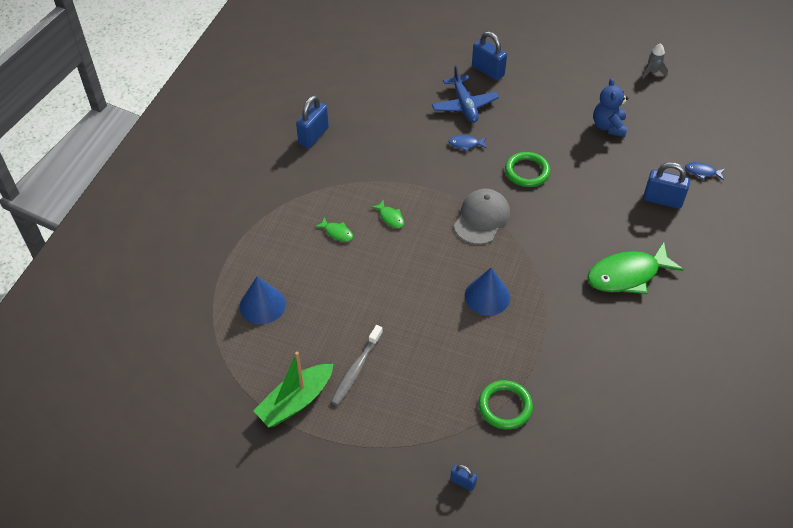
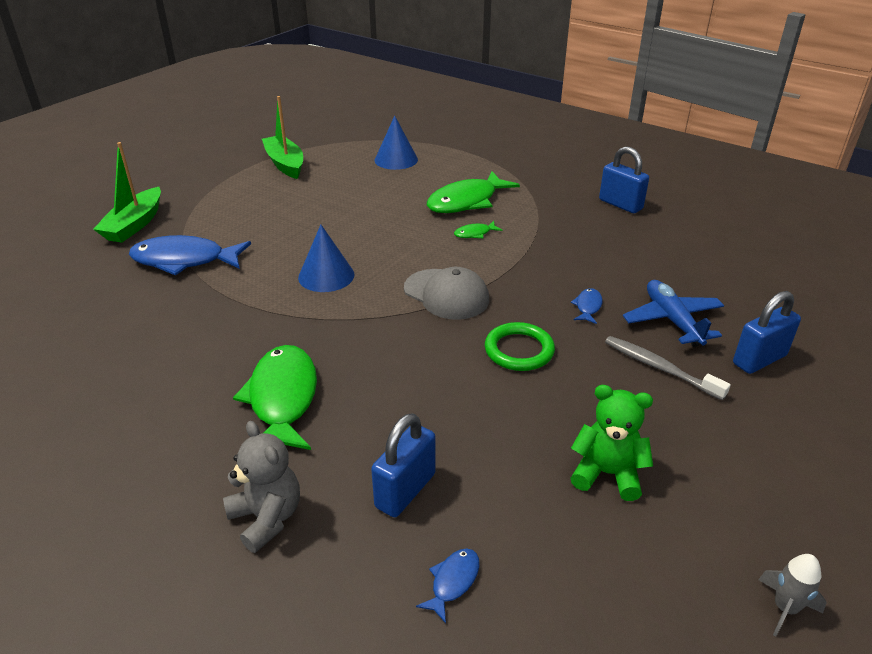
camera: 105 degrees right, 15 degrees down
green fish [314,217,353,242] -> green fish [427,171,520,213], size x2.28
grey toothbrush [331,325,383,405] -> grey toothbrush moved to [605,336,731,400]
blue plane [432,65,499,123] -> blue plane turned 75 degrees clockwise [623,280,724,347]
blue padlock [450,464,477,491] -> green boat [93,142,161,243]
green ring [478,380,533,429] -> blue fish [129,235,251,276]
blue teddy bear [593,78,629,137] -> green teddy bear [570,385,653,501]
none -> grey teddy bear [223,421,300,553]

